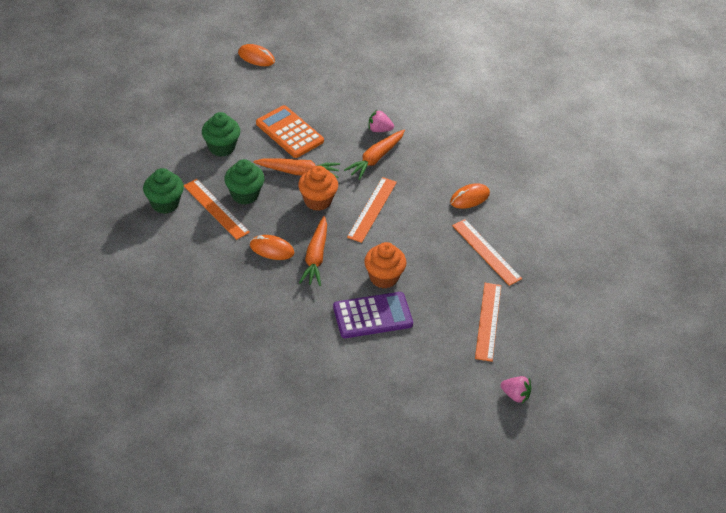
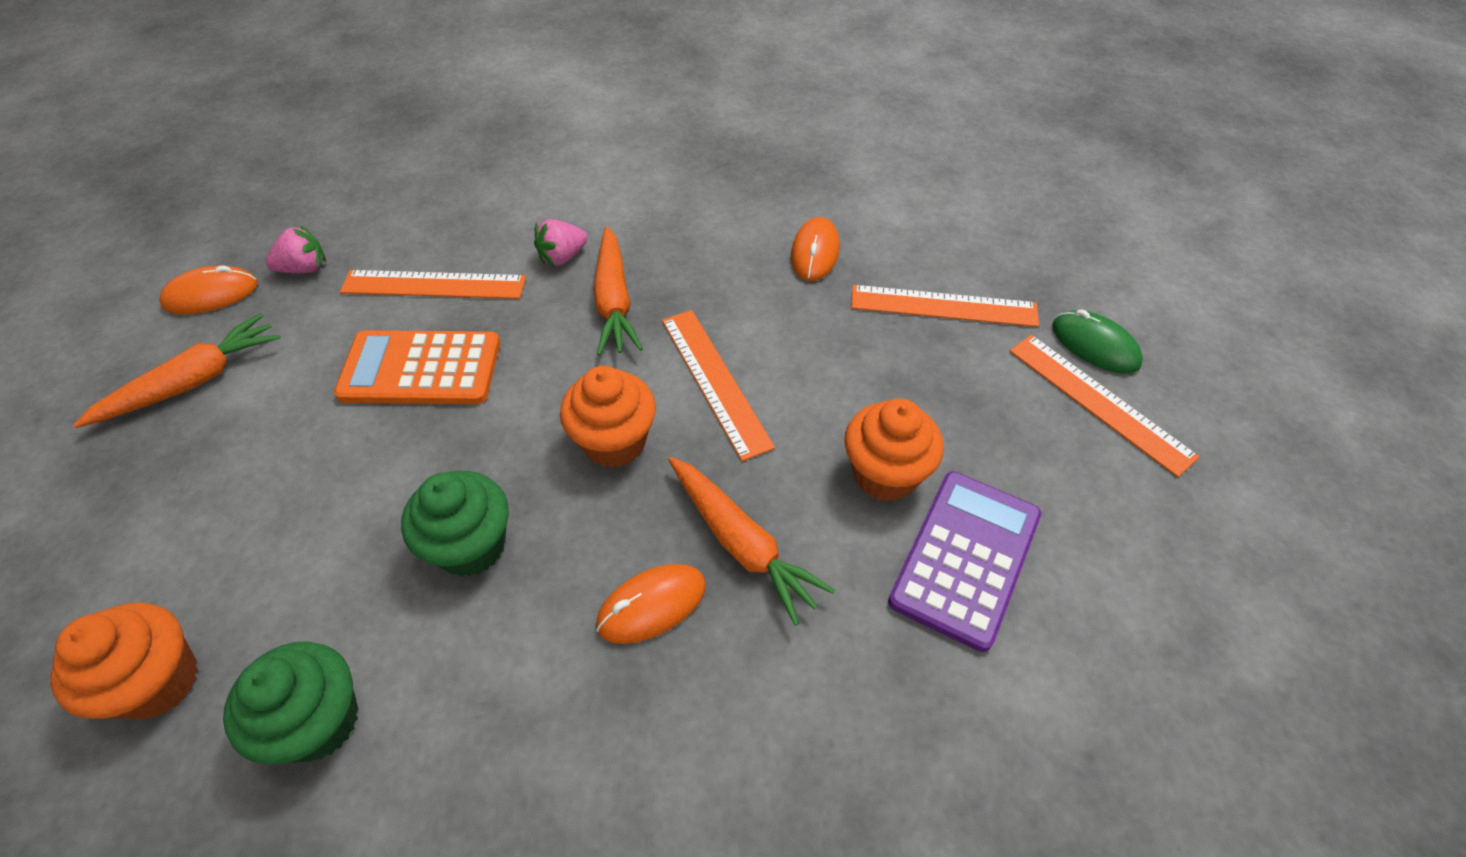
camera: 45 degrees left, 5 degrees up
orange ruler [184,179,250,240] -> orange ruler moved to [340,270,526,299]
green cupcake [202,112,240,157] -> none
orange carrot [253,158,340,178] -> orange carrot moved to [73,313,280,428]
pink strawberry [500,376,531,404] -> pink strawberry moved to [265,225,326,273]
none -> orange cupcake [50,603,198,720]
none -> green mouse [1052,310,1143,374]

